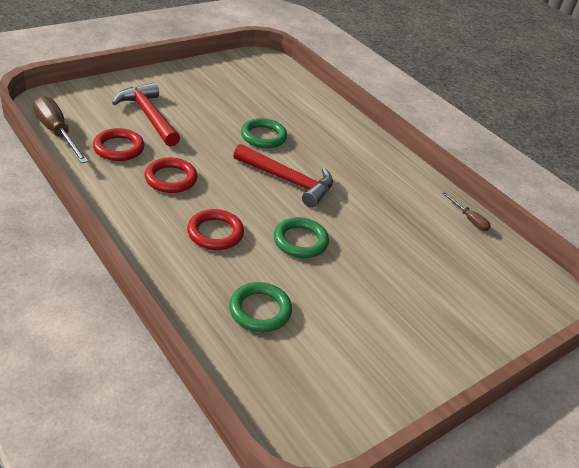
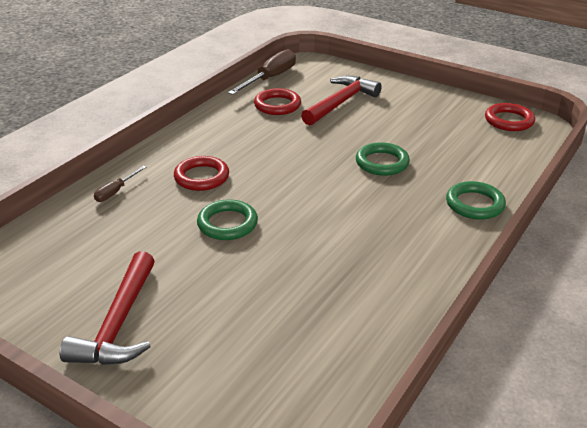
camera: 75 degrees right, 5 degrees down
red ring [144,158,197,193] -> red ring moved to [485,103,535,131]
green ring [229,282,292,332] -> green ring moved to [446,181,506,220]
red hammer [233,144,333,208] -> red hammer moved to [60,251,155,365]
brown screwdriver [442,192,491,231] -> brown screwdriver moved to [94,166,146,202]

